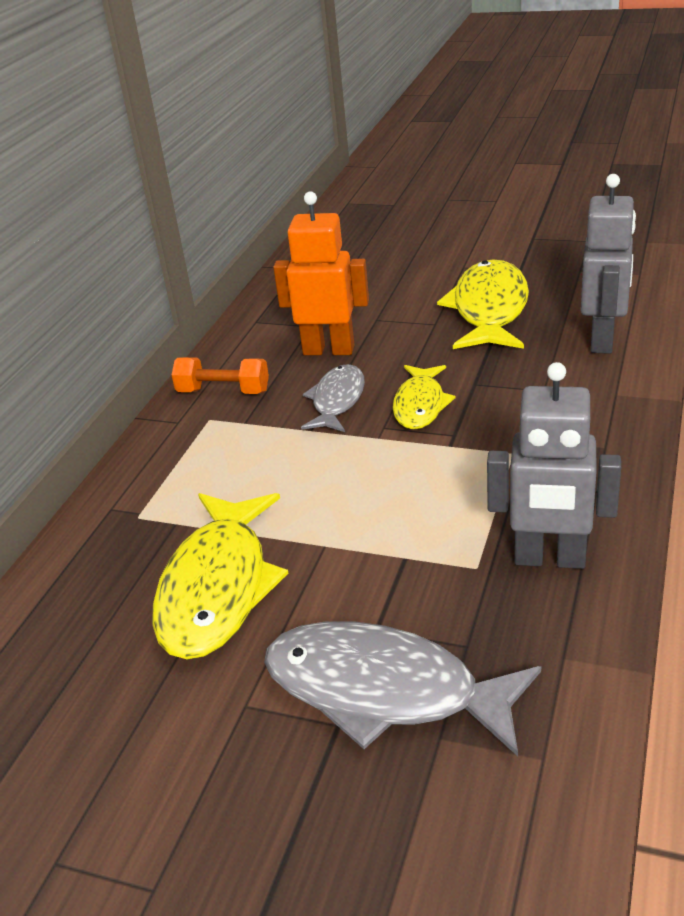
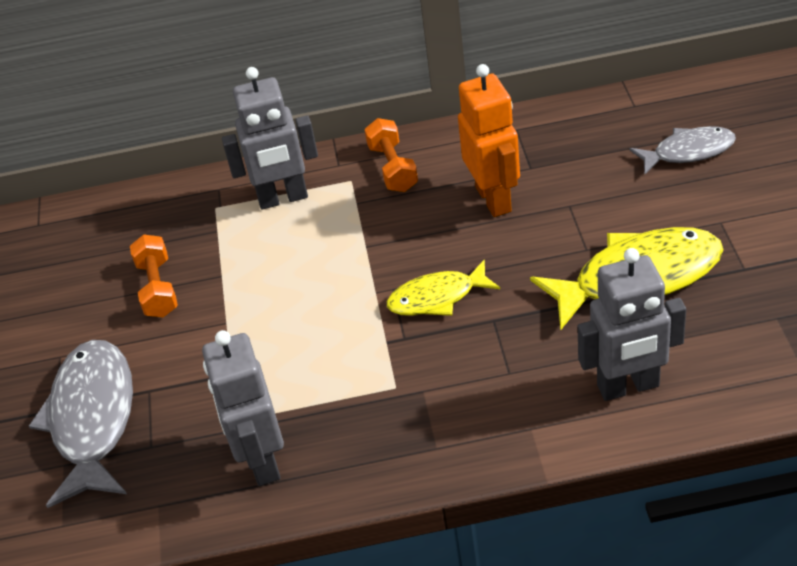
camera: 65 degrees right, 10 degrees up
yellow fish [153,493,288,660] -> orange dumbbell [130,234,178,317]
grey fish [301,364,365,432] -> grey fish moved to [629,126,736,175]
none -> grey robot [222,67,318,209]

